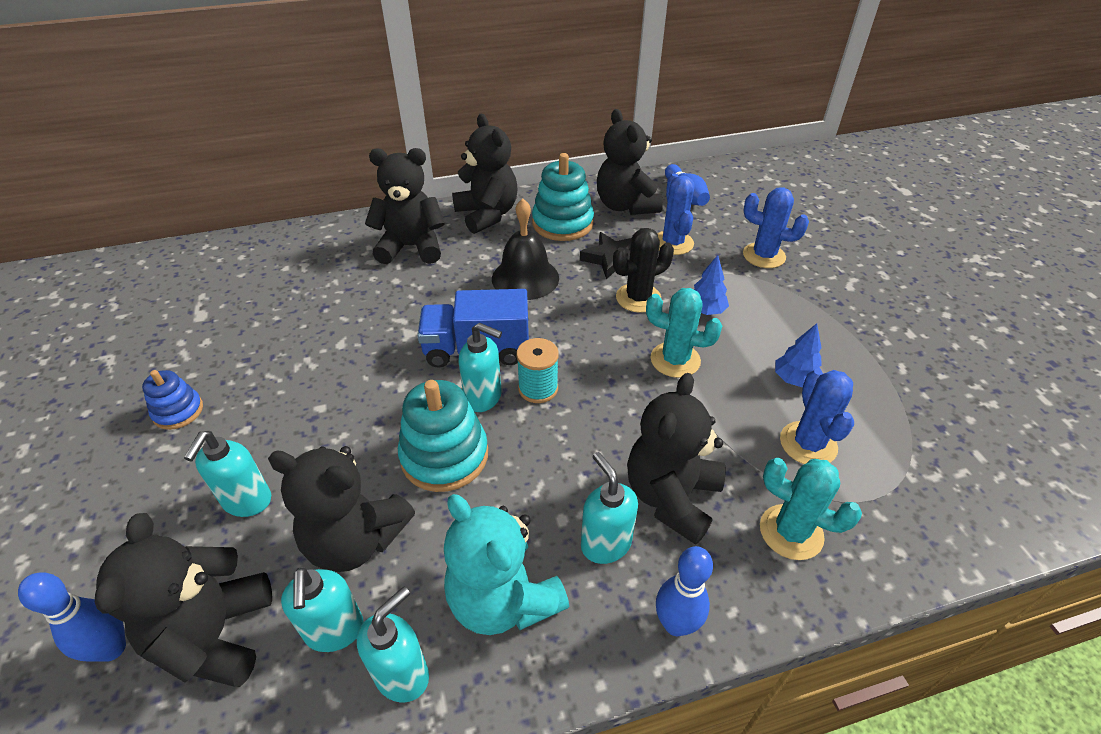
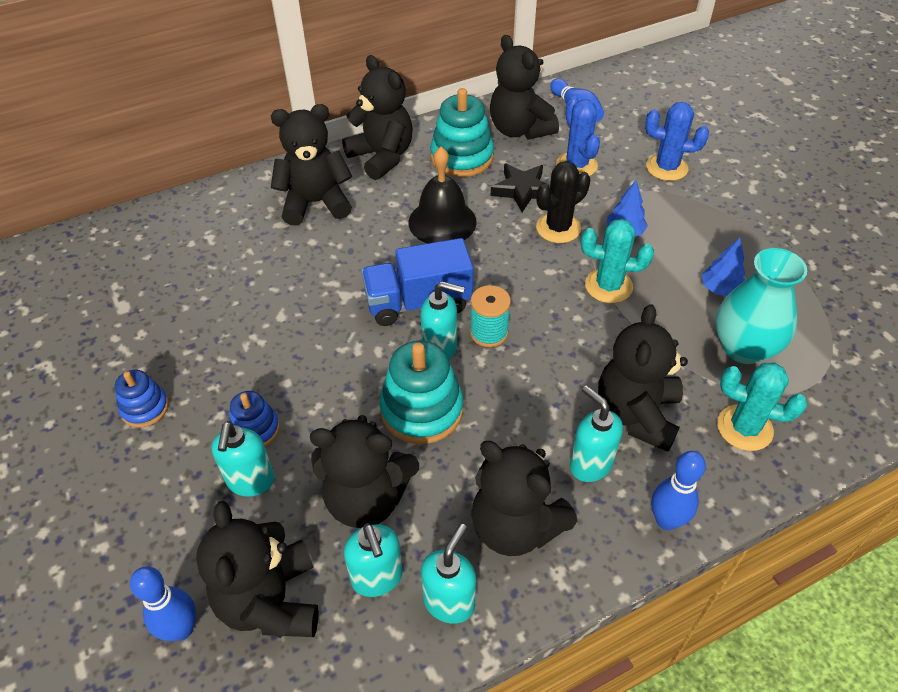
camera: 10 degrees left, 5 degrees up
turquoise teddy bear [444,494,569,635] -> black teddy bear [471,441,578,556]
blue cactus [780,369,854,464] -> turquoise vase [715,248,807,364]
none -> blue stacking toy [229,391,280,446]

